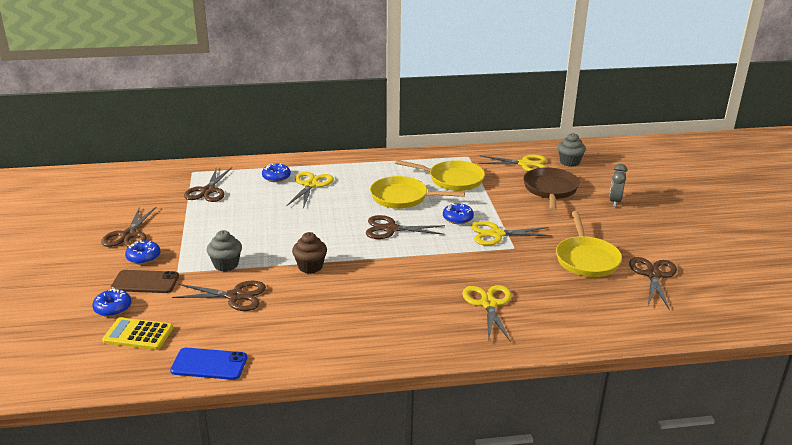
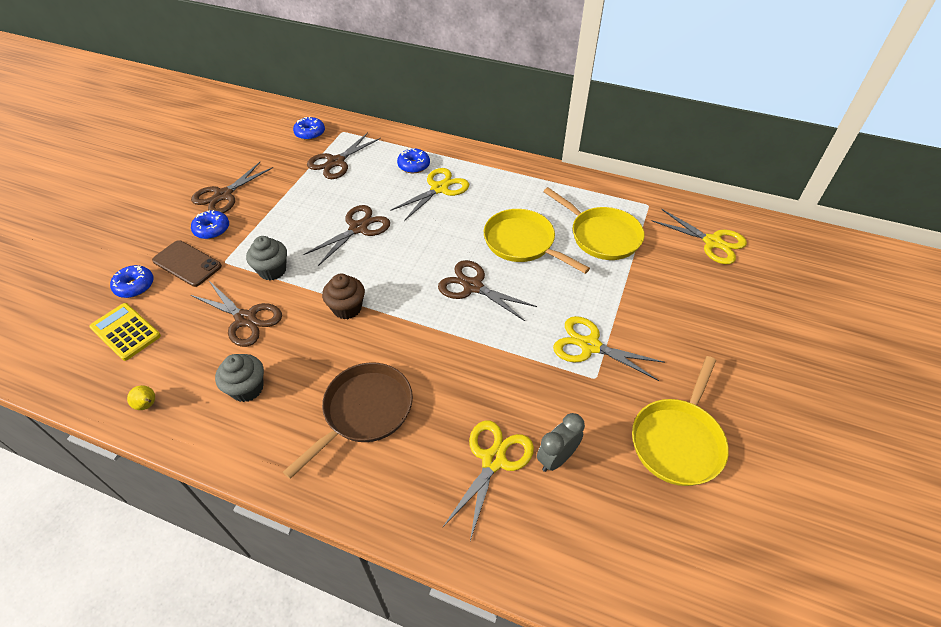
camera: 30 degrees right, 20 degrees up
blue phone [170,348,247,380] -> yellow pear [127,385,155,410]
blue donut [443,203,474,224] -> blue donut moved to [293,117,325,140]
brown pan [523,167,580,211] -> brown pan moved to [283,362,413,479]
grey cupcake [558,133,586,167] -> grey cupcake moved to [215,354,264,402]
grey clock [609,164,627,207] -> grey clock moved to [537,413,585,472]
brown scissors [629,257,677,310] -> brown scissors moved to [303,205,390,266]

